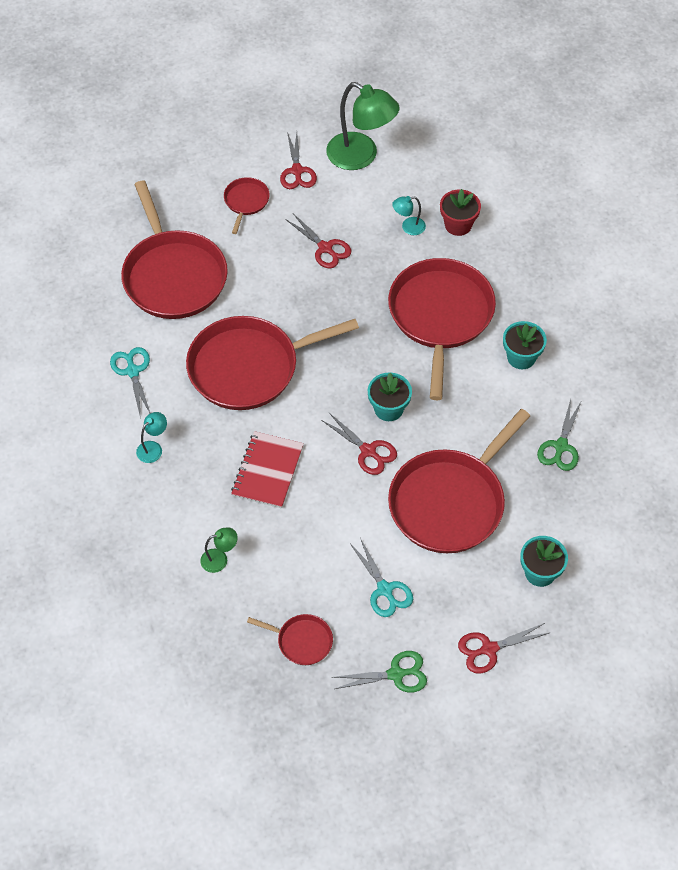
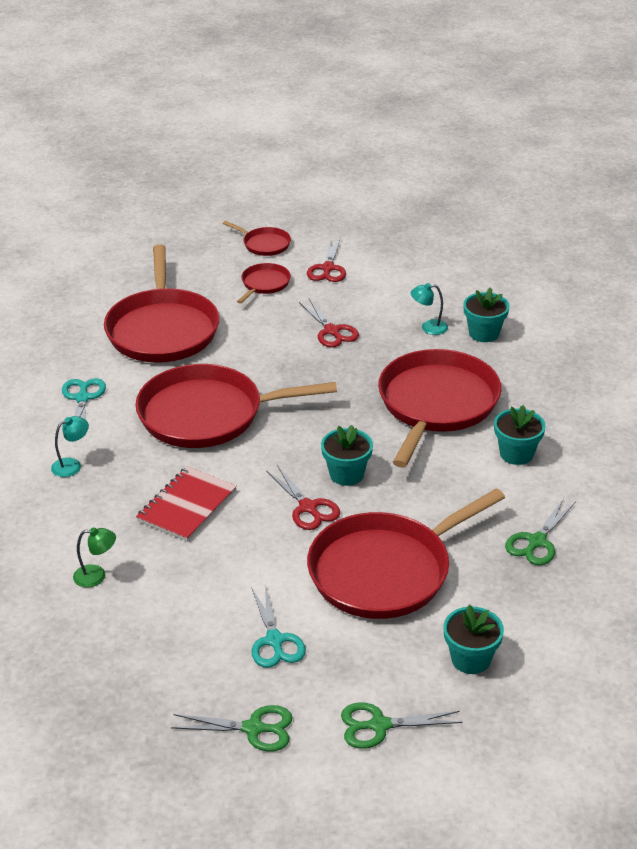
camera: 15 degrees right, 20 degrees down
red pan [247,614,333,665] -> red pan moved to [223,221,291,256]
green lamp [326,82,400,170] -> none
red flower pot [440,189,481,236] -> turquoise flower pot [463,287,510,342]
red scissors [458,623,549,674] -> green scissors [341,702,463,749]

